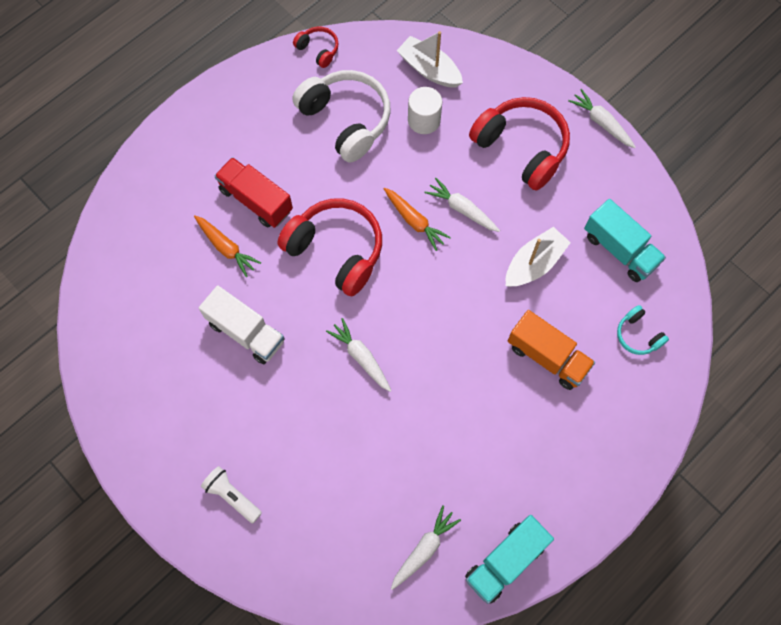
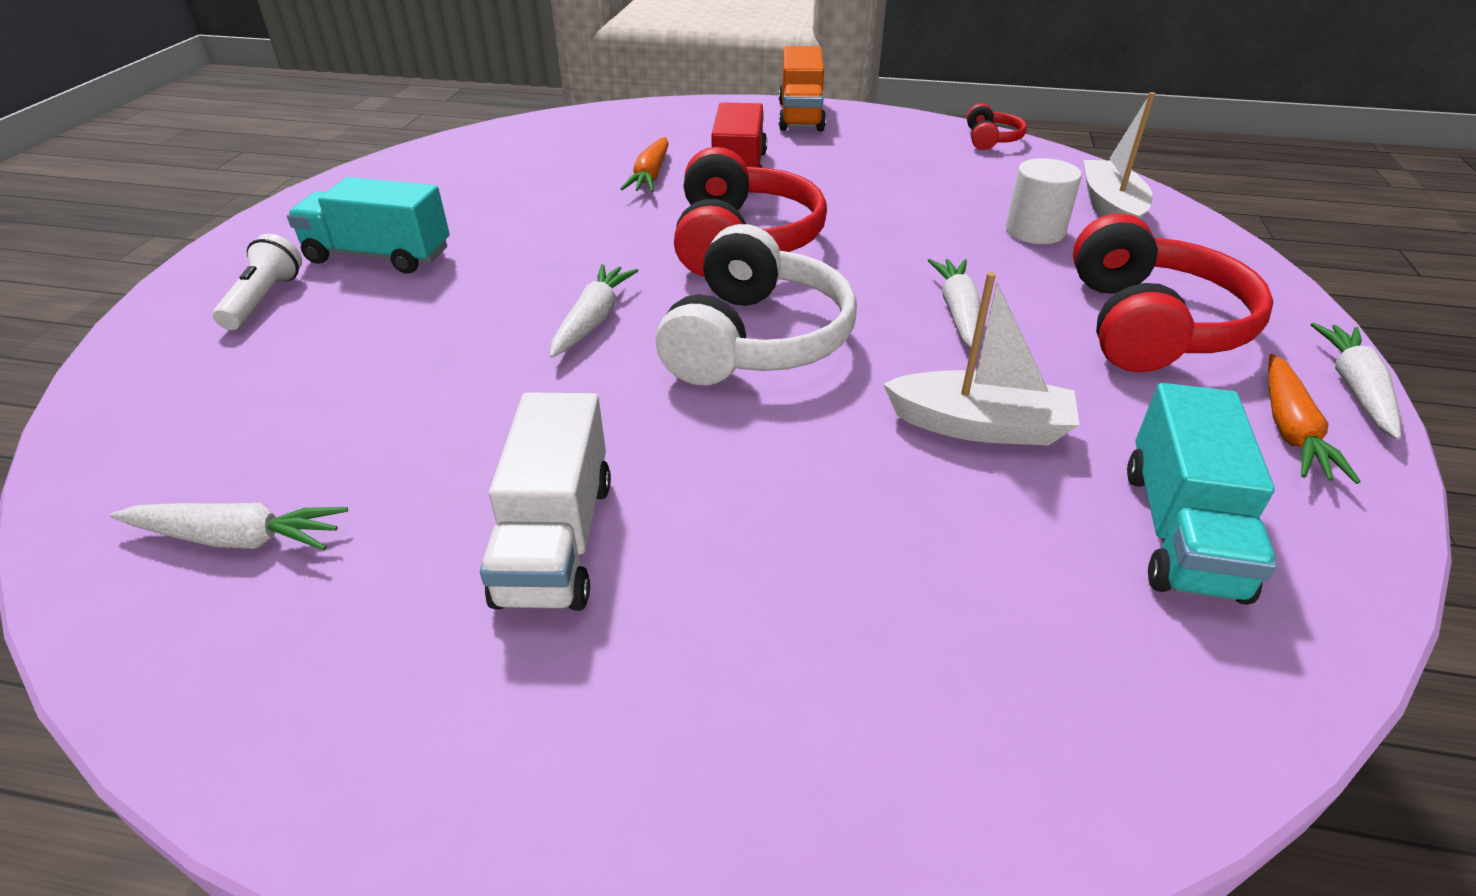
camera: 55 degrees right, 30 degrees down
white truck [199,285,285,364] -> white truck moved to [480,392,611,611]
white headphones [292,70,391,163] -> white headphones moved to [656,224,857,385]
orange carrot [384,188,451,251] -> orange carrot moved to [1268,354,1361,484]
turquoise truck [465,515,554,604] -> turquoise truck moved to [287,177,450,274]
orange truck [508,310,595,390] -> orange truck moved to [779,46,826,131]
turquoise headphones [617,305,669,355] -> none

